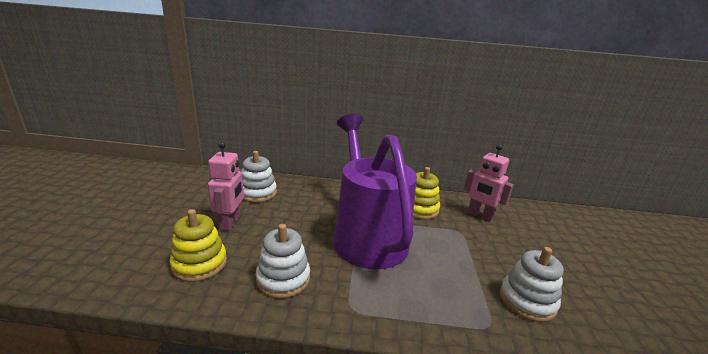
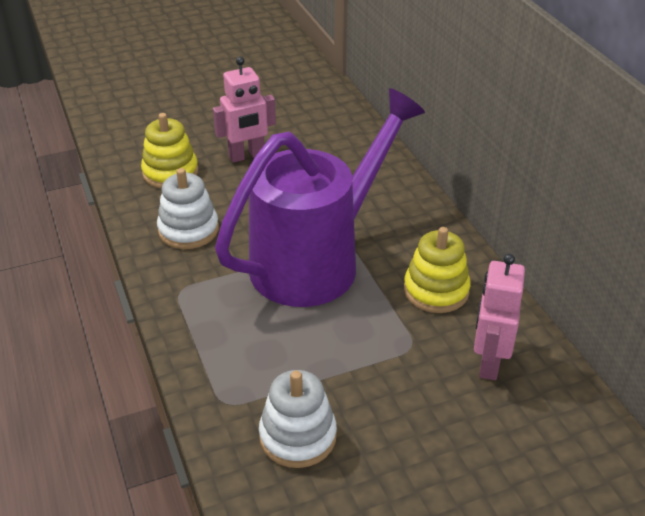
camera: 65 degrees right, 15 degrees up
white stacking toy [241,151,277,202] -> none

